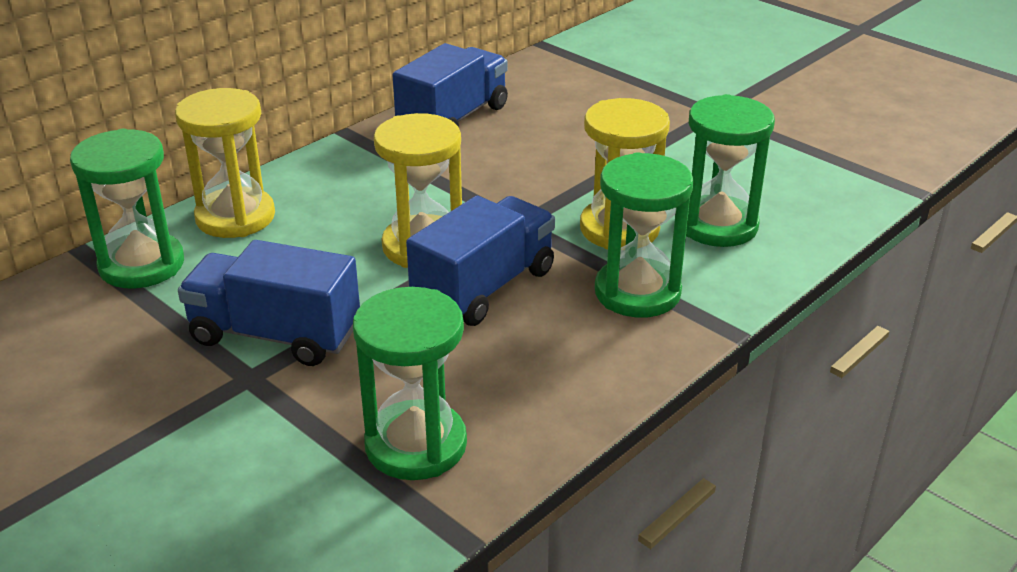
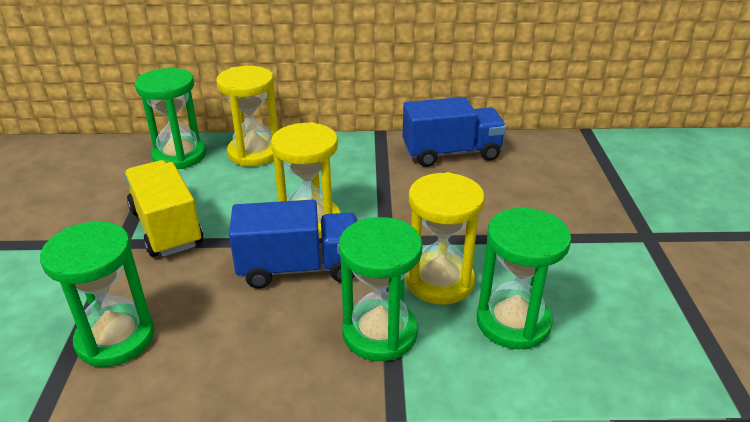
camera: 45 degrees right, 0 degrees up
blue truck [178,240,360,366] -> yellow truck [124,160,203,257]

